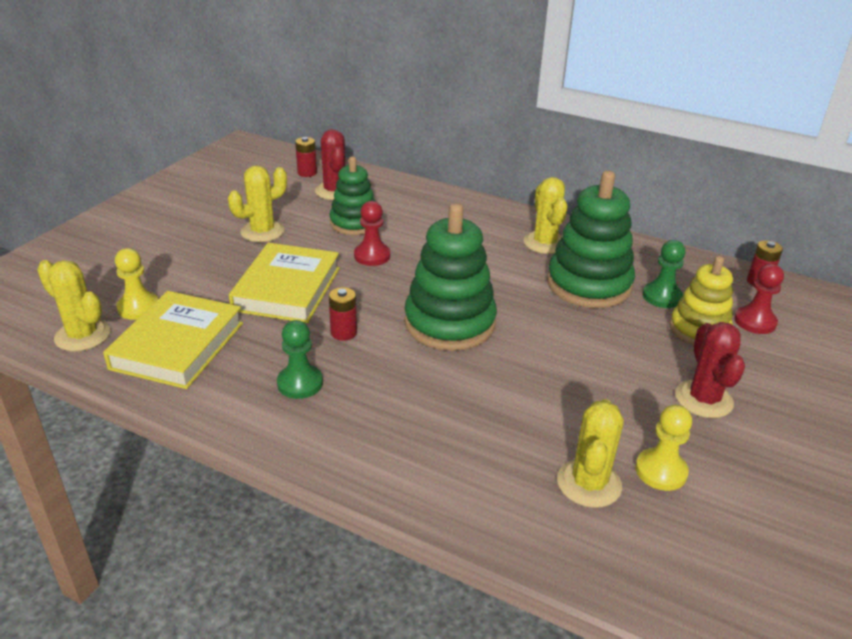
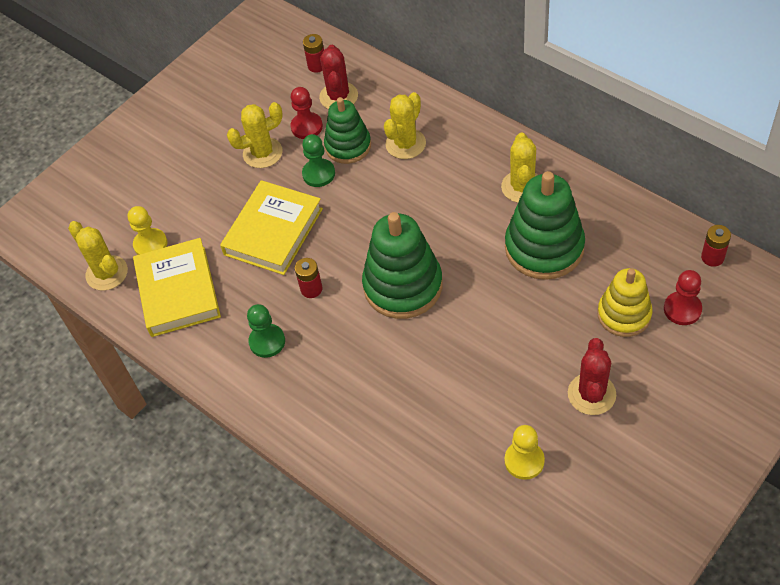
camera: 20 degrees right, 20 degrees up
yellow book [103,291,243,389] -> yellow book turned 45 degrees counterclockwise [133,238,221,337]
red pawn [354,201,390,266] -> red pawn moved to [291,87,323,139]
yellow cactus [557,399,623,508] -> yellow cactus moved to [384,92,426,159]
green pawn [643,240,686,308] -> green pawn moved to [302,134,335,187]

